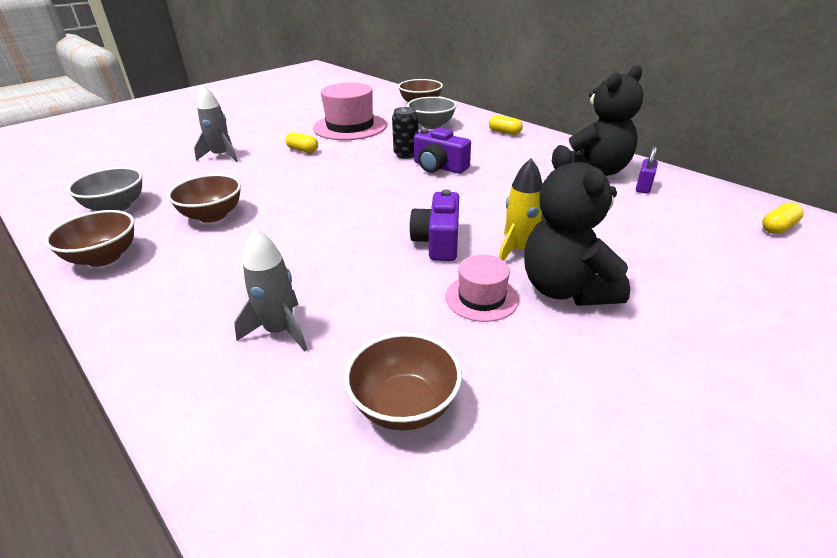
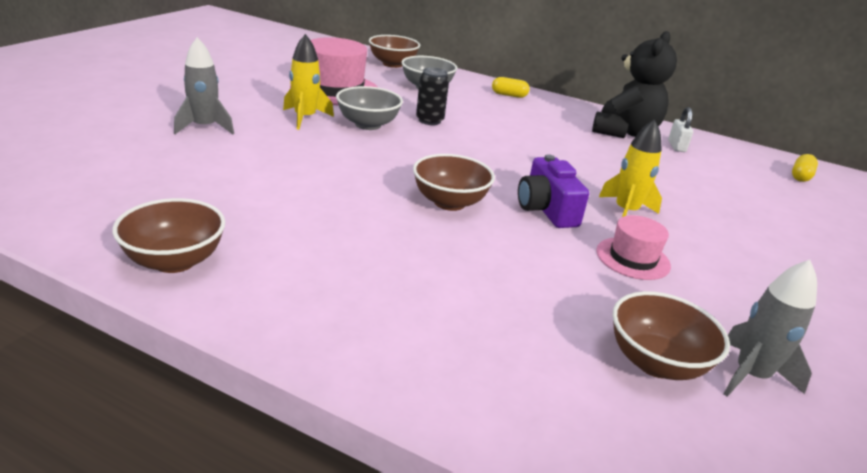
camera: 25 degrees left, 5 degrees down
grey bowl [67,167,143,211] -> grey bowl moved to [336,86,403,130]
brown bowl [167,174,241,223] -> brown bowl moved to [413,154,495,211]
grey rocket [234,228,307,352] -> grey rocket moved to [724,260,817,397]
yellow capsule [286,132,318,153] -> yellow rocket [283,34,334,130]
purple camera [414,128,471,174] -> none
black teddy bear [524,145,630,306] -> none
purple padlock [636,146,658,194] -> white padlock [668,107,693,152]

